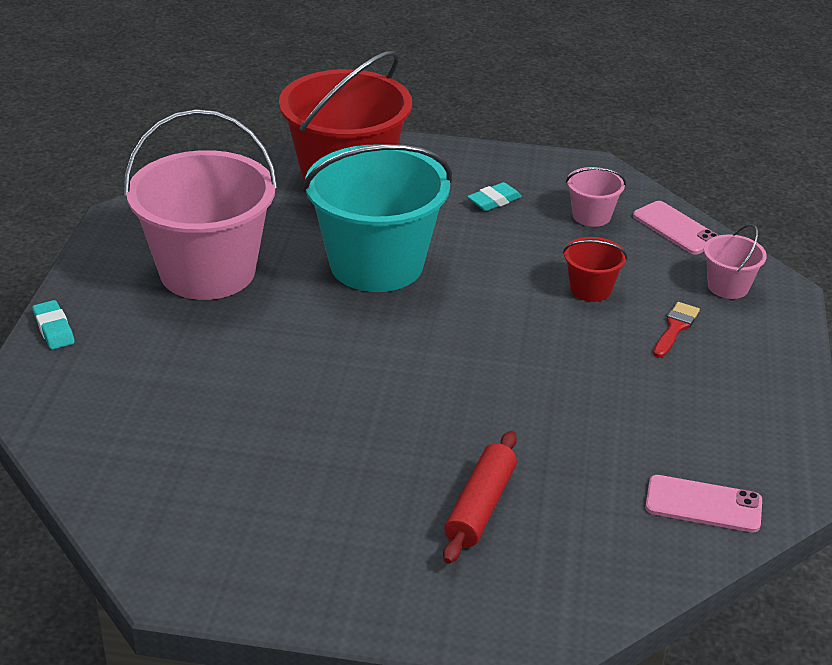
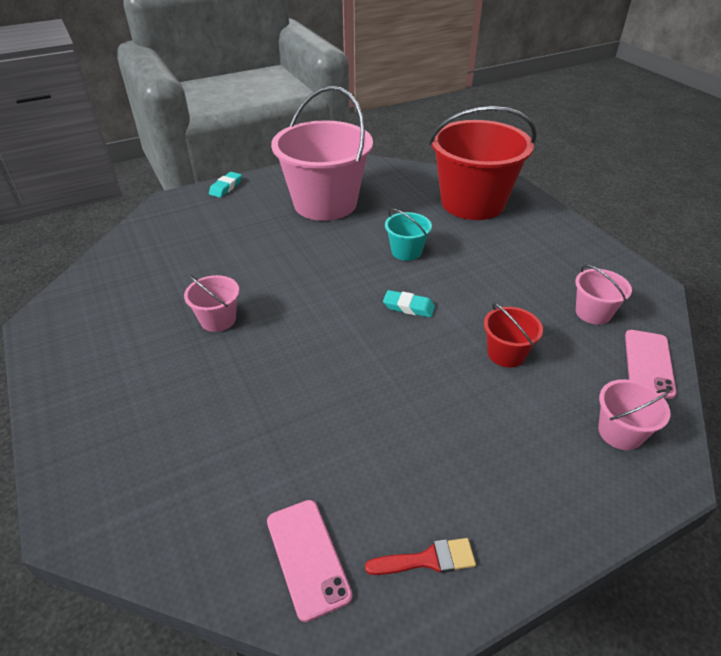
camera: 55 degrees right, 5 degrees up
turquoise bucket [302,145,452,292] -> turquoise bucket [385,209,432,261], size x0.43
red rolling pin [443,431,517,564] -> none
turquoise eraser [467,182,522,211] -> turquoise eraser moved to [383,290,435,318]
red brush [653,302,700,358] -> red brush moved to [365,538,476,575]
none -> pink bucket [184,274,239,332]

